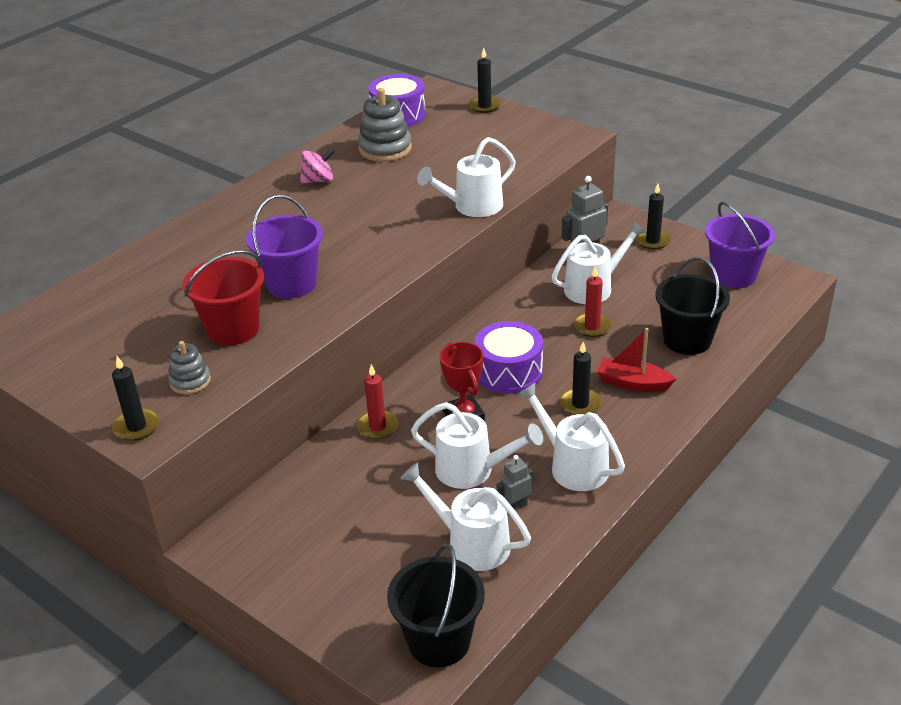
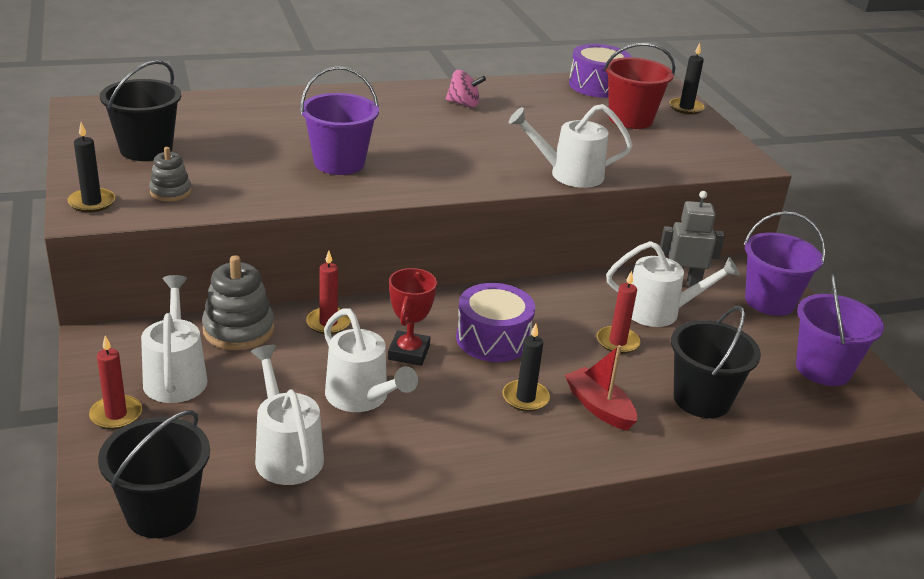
camera: 30 degrees right, 5 degrees down
red bucket [183,250,264,345] -> red bucket moved to [604,43,675,129]
grey stacking toy [358,88,412,162] -> grey stacking toy moved to [202,255,274,350]
grey robot [497,455,533,510] -> none
white watering can [517,383,625,491] -> white watering can moved to [141,275,208,403]
black candle [636,184,671,250] -> purple bucket [744,211,826,316]
none -> red candle [89,336,142,429]
none -> black bucket [100,60,181,161]

